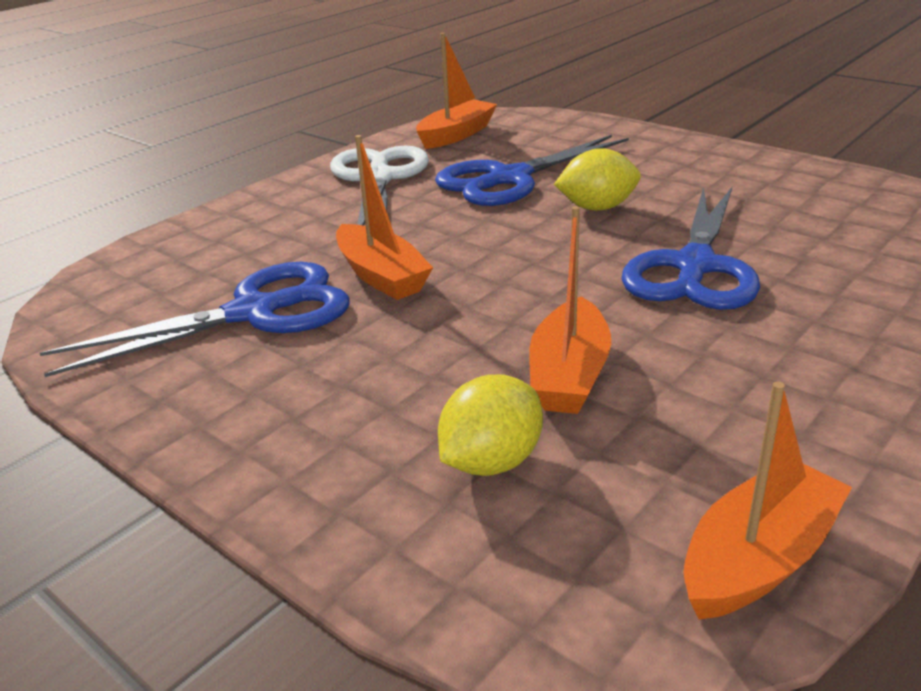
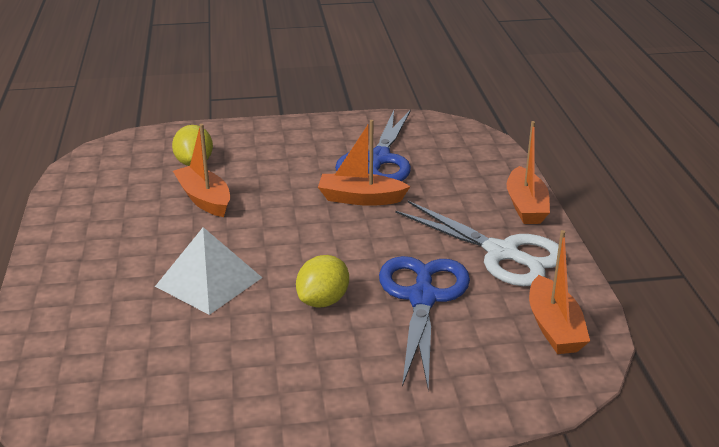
camera: 130 degrees right, 0 degrees up
blue scissors [621,187,760,310] -> white pyramid [155,227,262,315]
orange boat [684,382,852,620] -> orange boat moved to [507,121,550,224]

